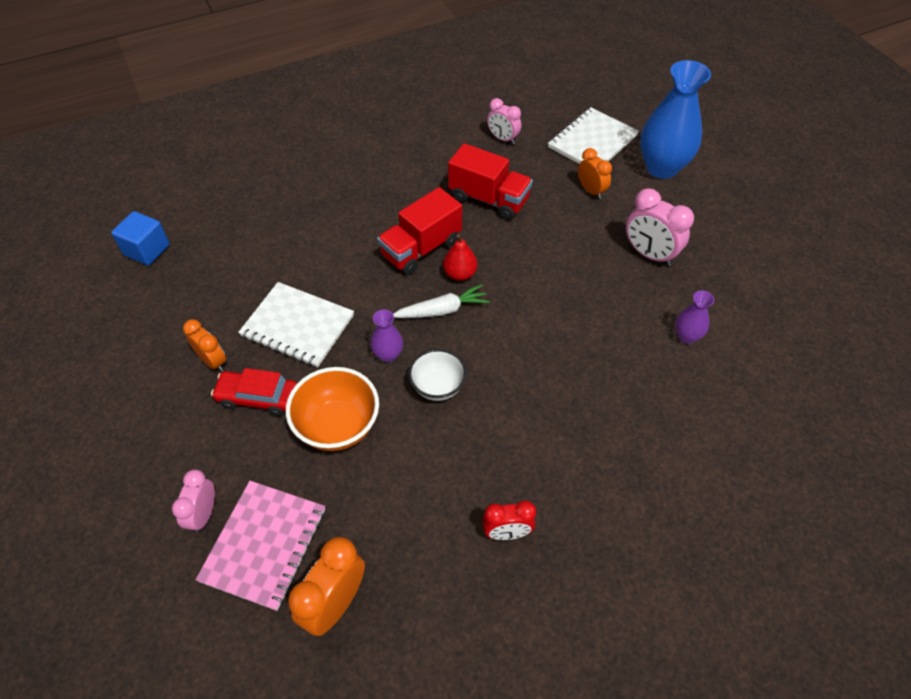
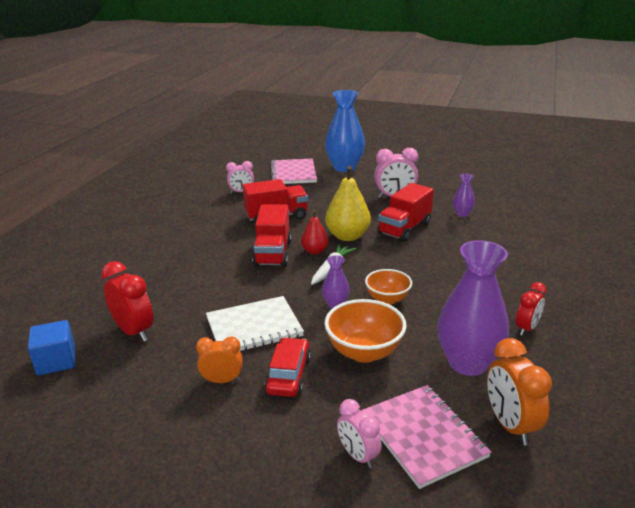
camera: 45 degrees left, 25 degrees down
red car [211,368,297,416] -> red car turned 135 degrees clockwise [265,337,311,397]
white bowl [408,349,467,401] -> orange bowl [365,269,412,305]
white notebook [548,107,639,164] -> pink notebook [271,159,317,184]
orange clock [578,148,612,199] -> none
none -> red clock [101,261,153,342]
none -> yellow pear [325,166,371,241]
none -> red truck [377,183,434,242]
none -> purple vase [437,240,509,376]

